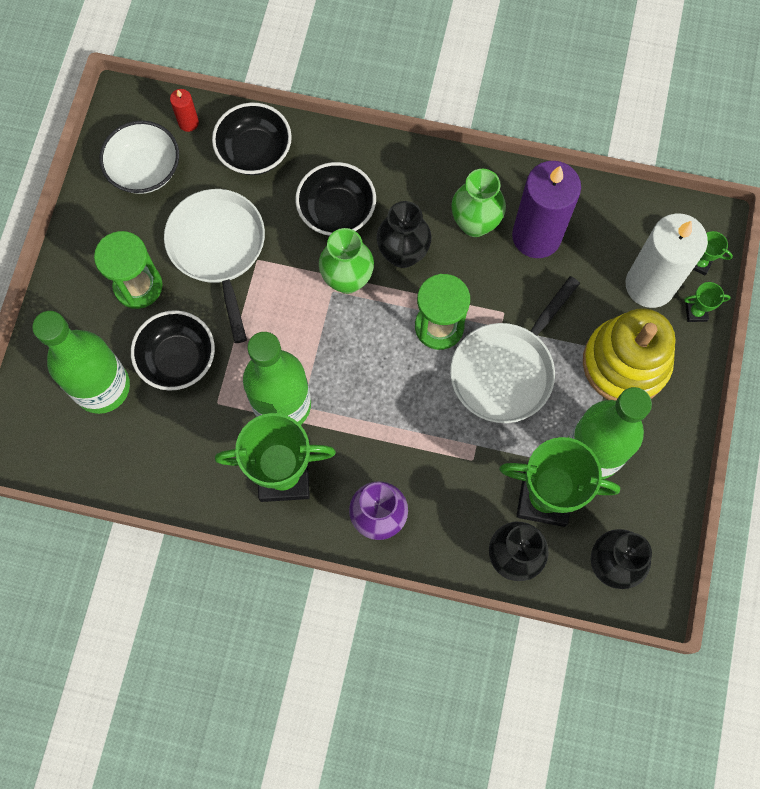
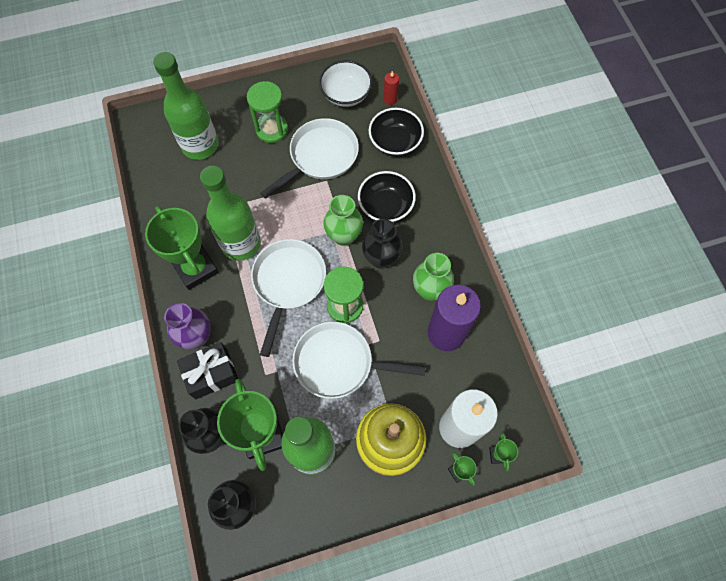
camera: 60 degrees right, 5 degrees down
black bowl [131,310,215,391] -> none
none -> black gift [177,342,238,399]
none -> white pan [251,239,326,357]

